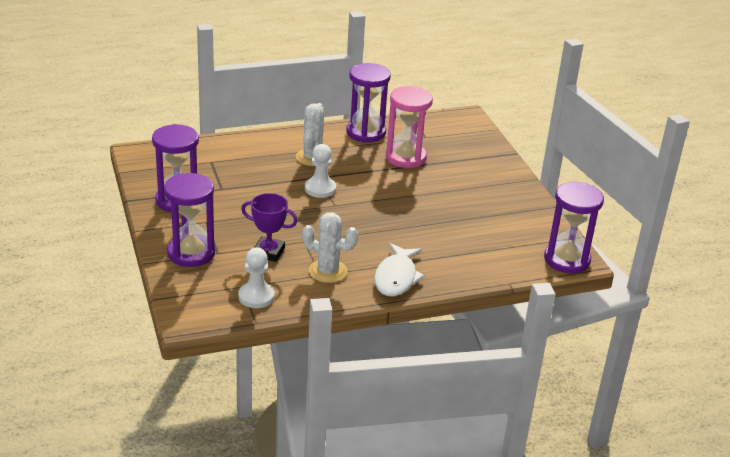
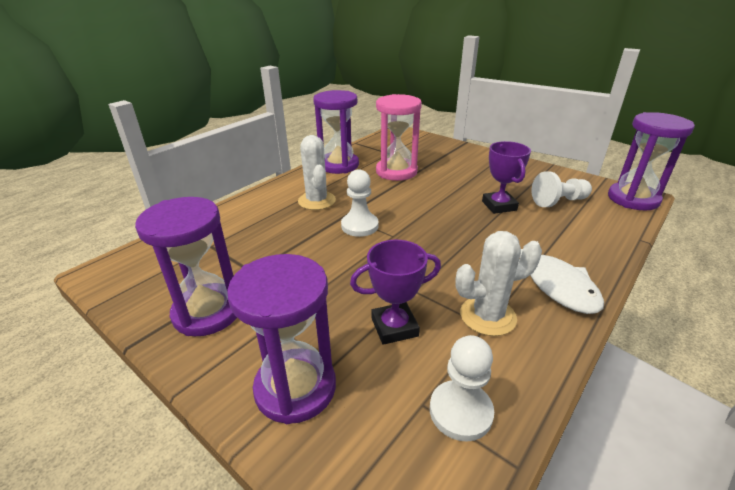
camera: 30 degrees left, 0 degrees up
none -> purple trophy [482,141,531,214]
none -> white pawn [531,171,592,207]

